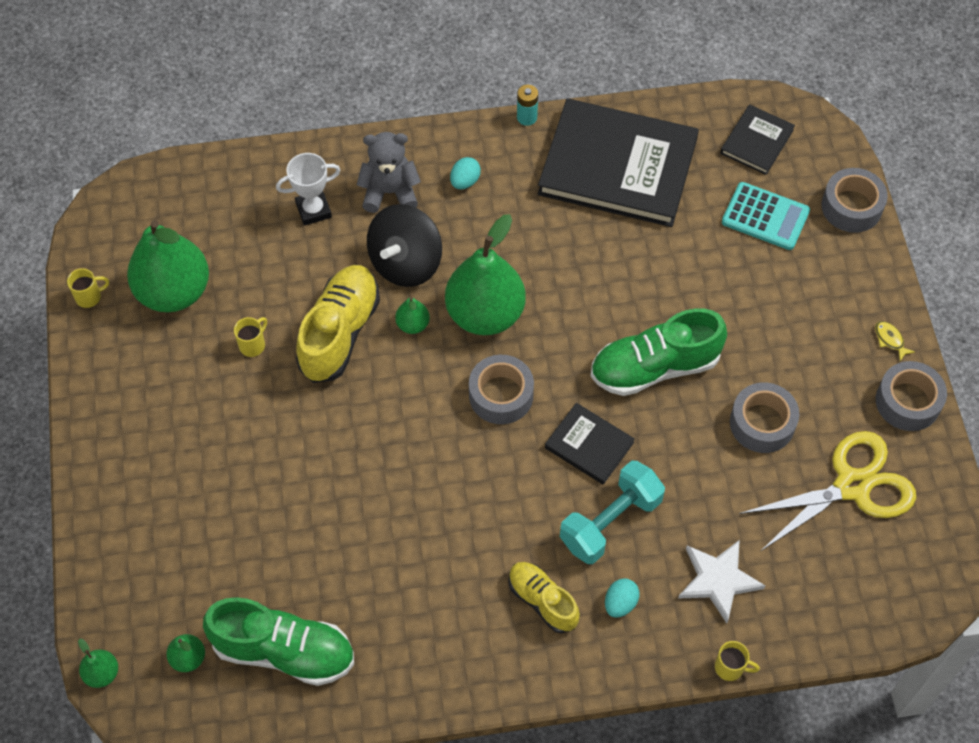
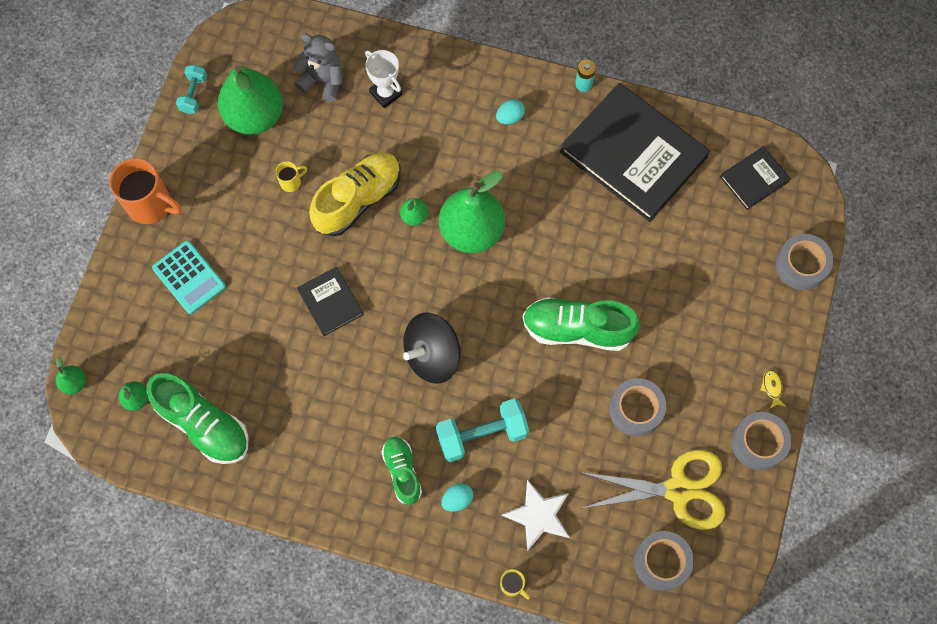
camera: 25 degrees right, 10 degrees up
yellow mug [67,268,109,308] -> turquoise dumbbell [176,65,207,114]
white trophy [276,153,341,226] -> white trophy turned 45 degrees clockwise [365,50,403,108]
grey teddy bear [357,132,421,213] -> grey teddy bear moved to [293,33,342,102]
black spinning top [367,204,442,287] -> black spinning top moved to [403,313,460,384]
grey tape [469,355,534,424] -> grey tape moved to [634,531,694,591]
yellow shoe [508,562,580,633] -> green shoe [381,436,422,505]
black book [545,403,635,485] -> black book moved to [297,267,364,336]
turquoise calculator [722,182,810,250] -> turquoise calculator moved to [152,241,226,314]
none -> orange mug [109,158,182,224]

